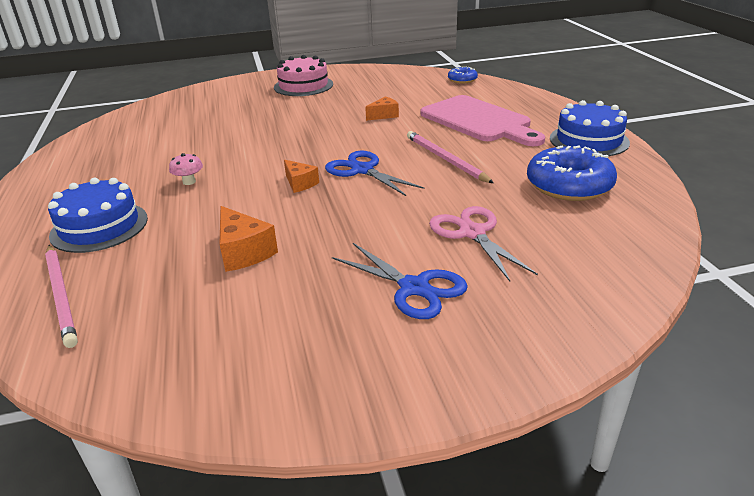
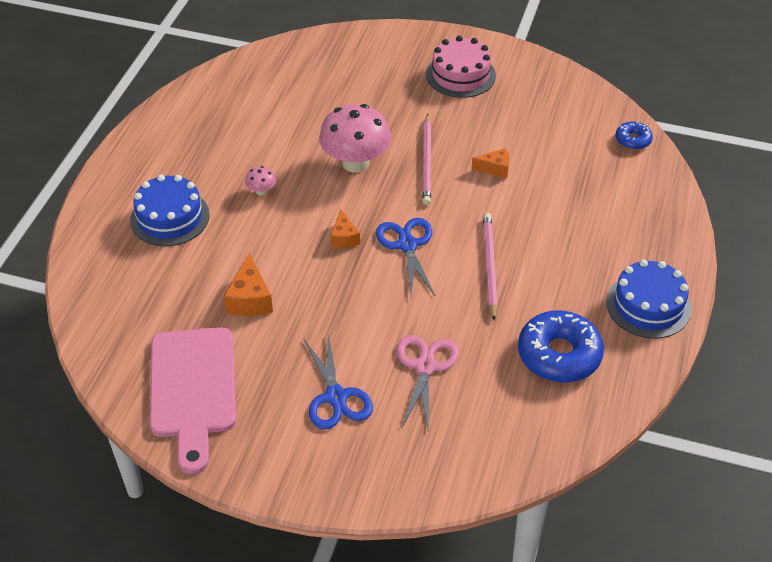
camera: 30 degrees right, 15 degrees up
pink pencil [45,245,78,348] -> pink pencil moved to [422,114,431,205]
pink cutting board [421,95,545,146] -> pink cutting board moved to [150,327,236,474]
none -> pink mushroom [319,104,391,173]

